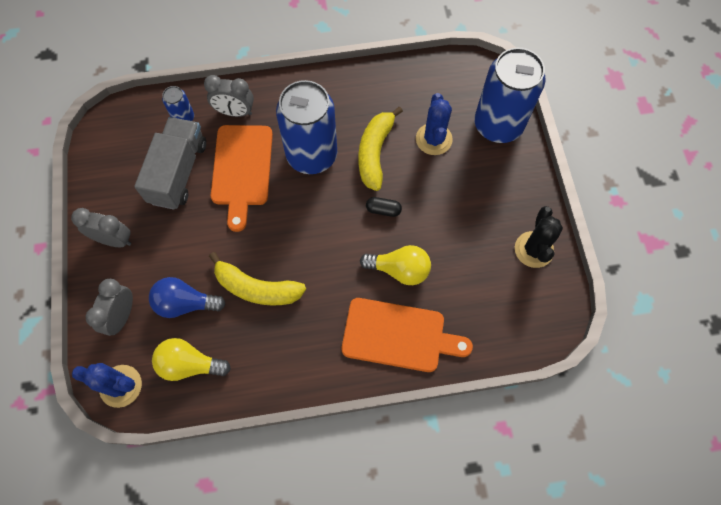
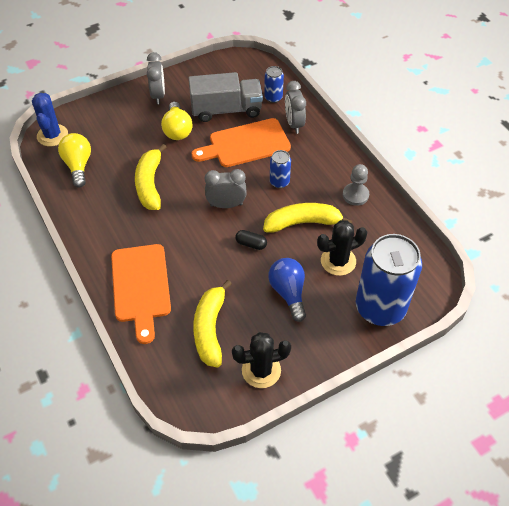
camera: 70 degrees right, 15 degrees down
grey clock [86,279,133,336] -> grey clock moved to [205,169,247,208]
blue light bulb [149,277,226,318] -> blue light bulb moved to [268,258,306,322]
blue can [276,80,337,174] -> blue can [270,150,291,188], size x0.45
yellow light bulb [360,245,431,285] -> yellow light bulb moved to [161,102,192,140]
black capsule [366,197,402,217] -> black capsule turned 60 degrees counterclockwise [235,230,267,250]
blue cactus [416,93,453,155] -> black cactus [317,220,367,276]
none -> yellow banana [193,280,232,367]
none -> grey pawn [343,164,369,206]

